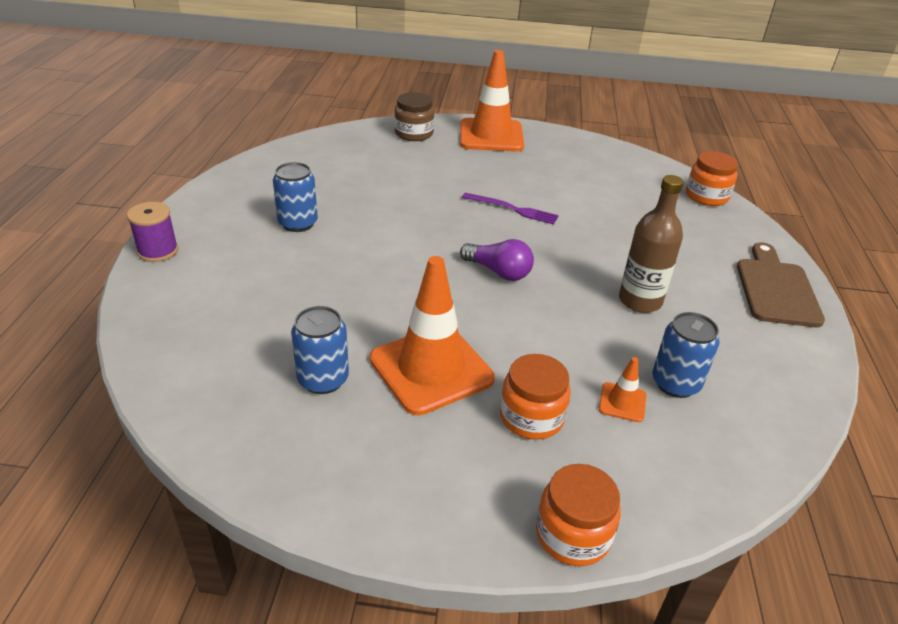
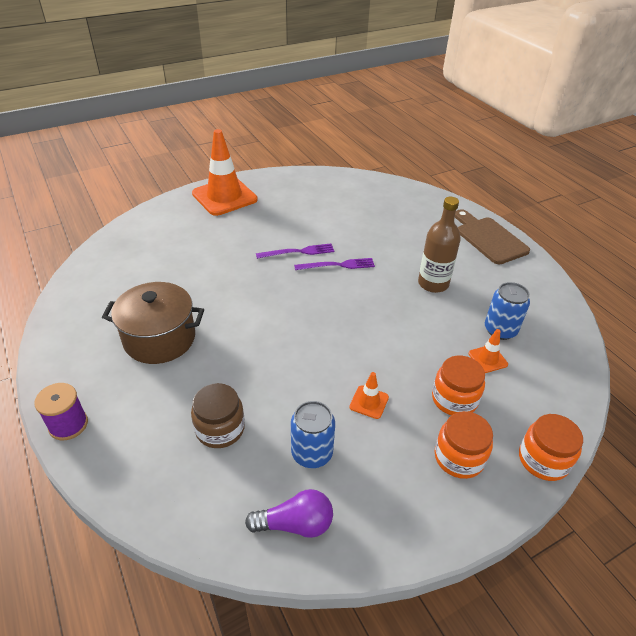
camera: 35 degrees left, 5 degrees up
blue can [273,162,318,232] -> brown pot [102,282,204,364]
orange traffic cone [370,256,495,415] -> orange traffic cone [349,372,389,419], size x0.43
brown jar [394,92,434,141] -> brown jar moved to [191,383,245,448]
purple light bulb [460,239,534,281] -> purple light bulb moved to [245,489,333,538]
orange jar [686,151,738,206] -> orange jar moved to [434,411,493,479]
none -> purple fork [294,258,375,270]

